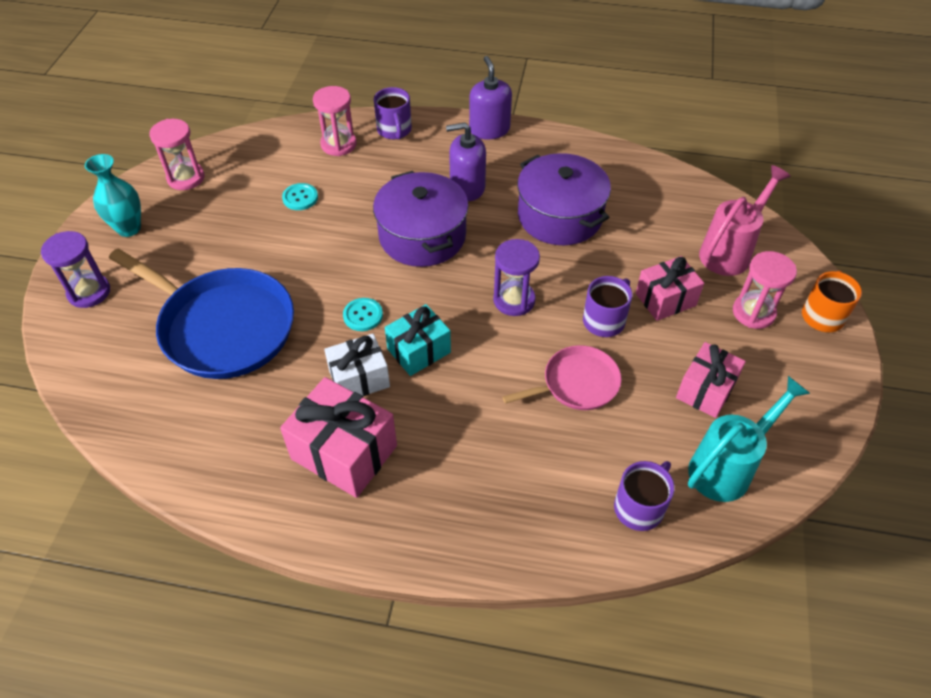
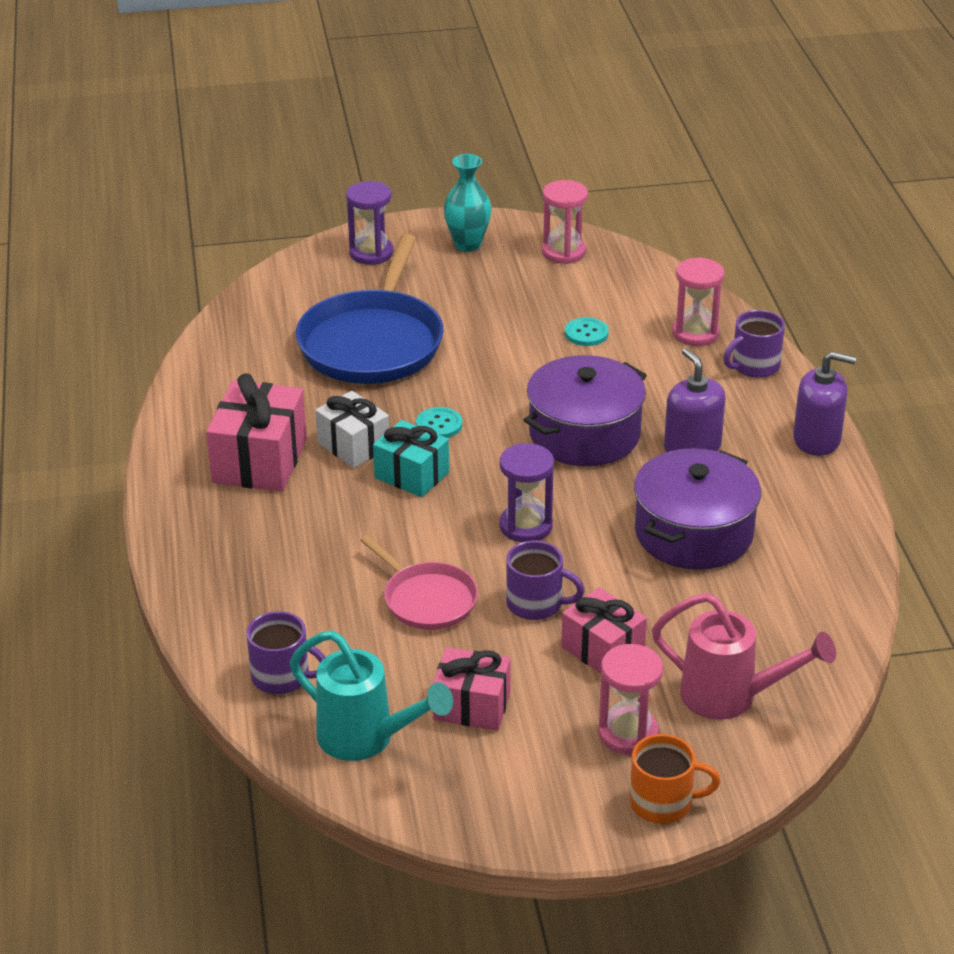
camera: 70 degrees right, 15 degrees down
purple soap dispenser [469,56,512,139] -> purple soap dispenser turned 45 degrees clockwise [793,351,856,456]

